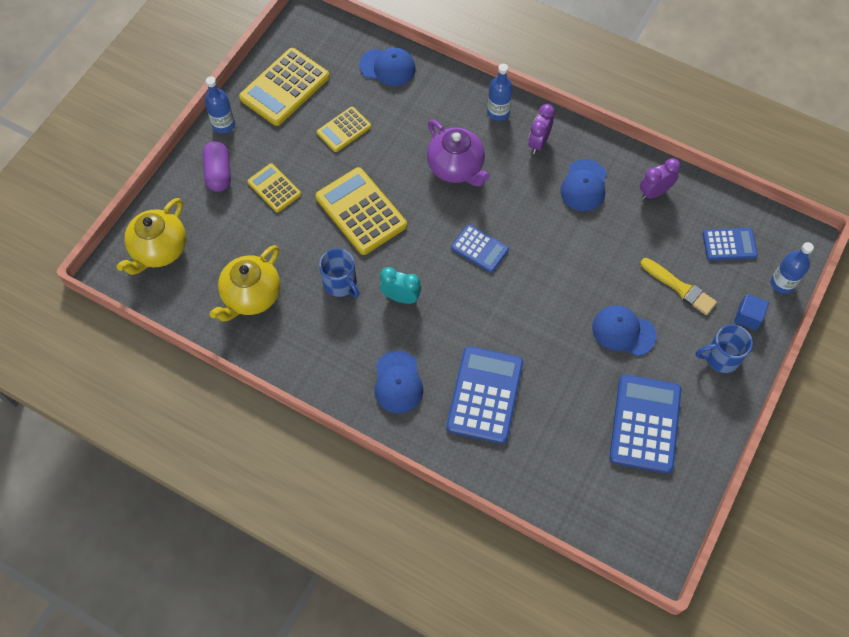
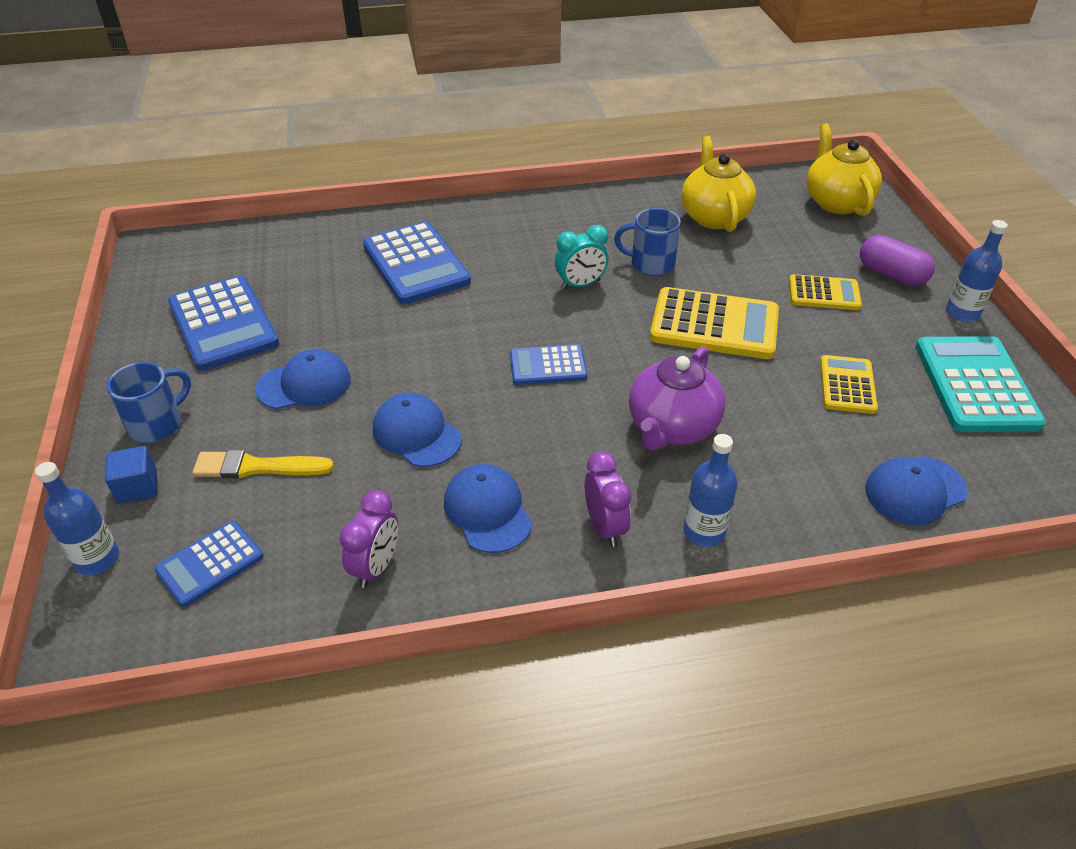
camera: 140 degrees right, 20 degrees down
yellow calculator [239,48,329,126] -> turquoise calculator [915,336,1046,432]
blue cap [374,351,423,413] -> blue cap moved to [373,393,462,467]
purple teapot [427,119,490,187] -> purple teapot turned 75 degrees counterclockwise [629,346,725,450]

